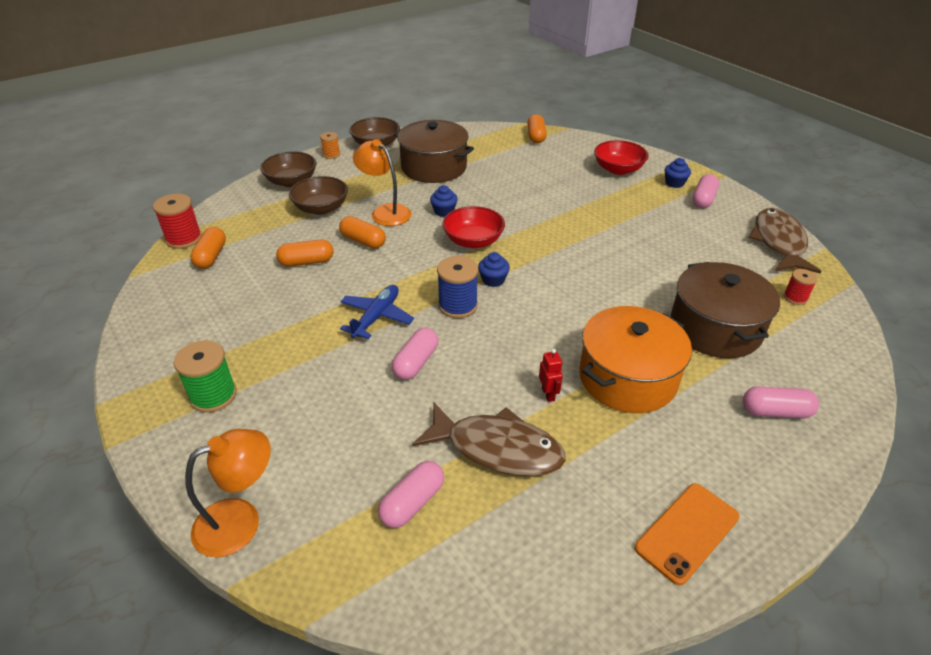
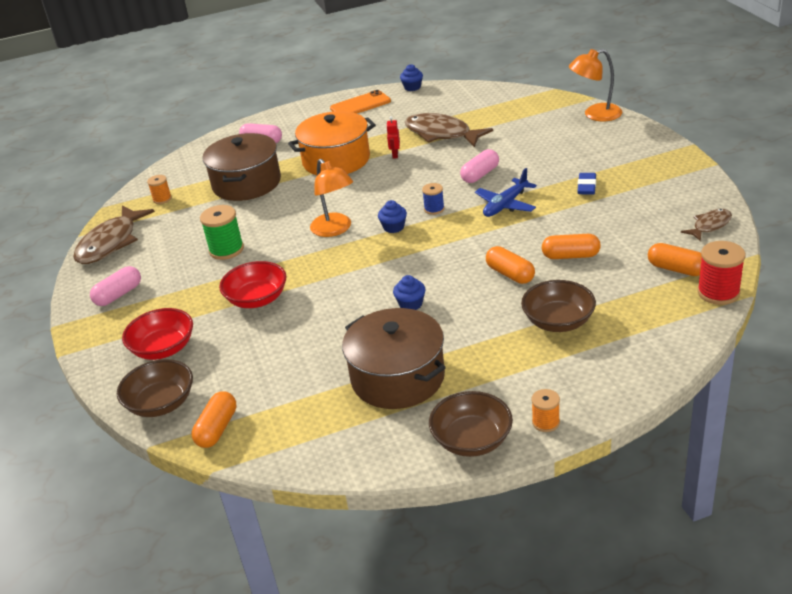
camera: 160 degrees left, 5 degrees down
green spool [174,340,237,413] -> green spool moved to [200,205,244,260]
orange capsule [190,227,226,269] -> orange capsule turned 75 degrees counterclockwise [648,243,702,276]
brown bowl [260,152,317,187] -> brown bowl moved to [117,359,193,417]
orange lamp [353,139,412,226] -> orange lamp moved to [310,159,353,237]
pink capsule [378,461,444,528] -> none
blue spool [437,256,478,318] -> blue spool [422,183,444,215], size x0.59
red bowl [442,206,505,248] -> red bowl moved to [219,261,286,308]
blue cupcake [665,158,691,188] -> blue cupcake moved to [400,64,423,91]
red spool [784,269,818,305] -> orange spool [147,175,172,204]
none -> blue eraser [577,173,596,195]
none -> brown fish [681,209,732,241]

